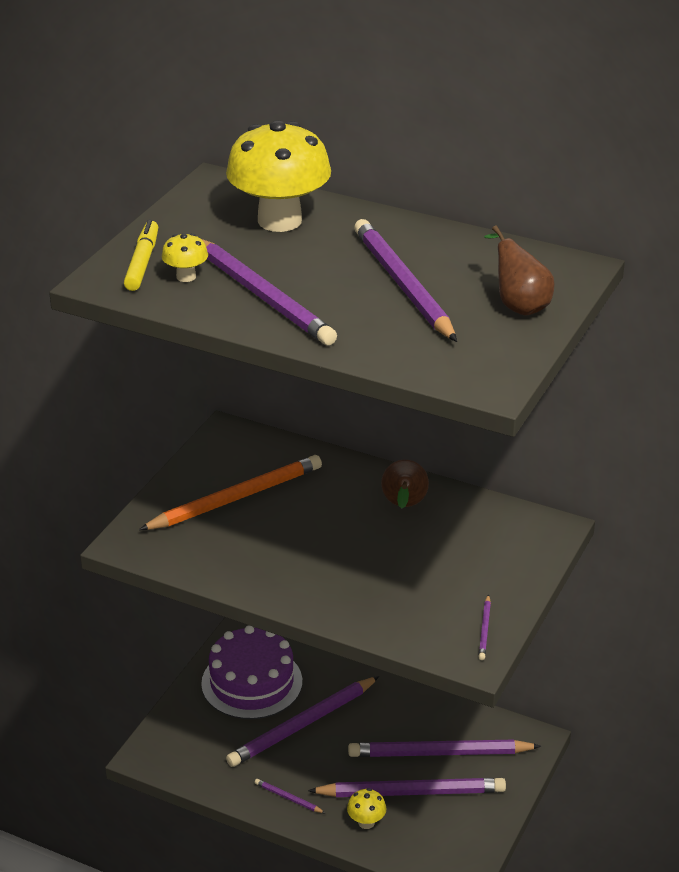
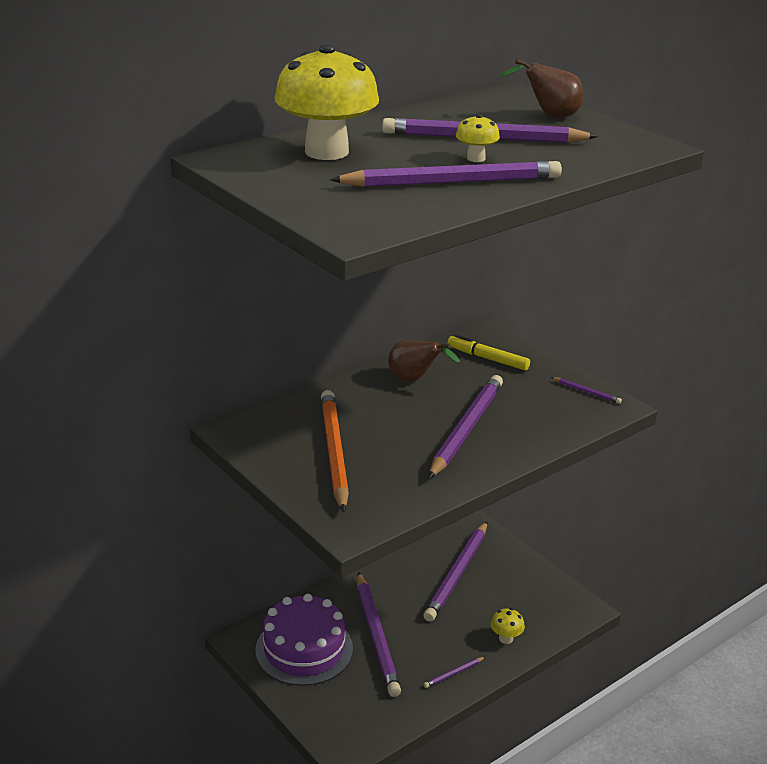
camera: 65 degrees left, 5 degrees down
yellow marker [124,220,158,291] -> yellow marker moved to [447,334,530,371]
yellow mushroom [162,233,208,282] -> yellow mushroom moved to [456,114,500,162]
purple pencil [308,778,506,797] -> purple pencil moved to [429,375,503,478]

